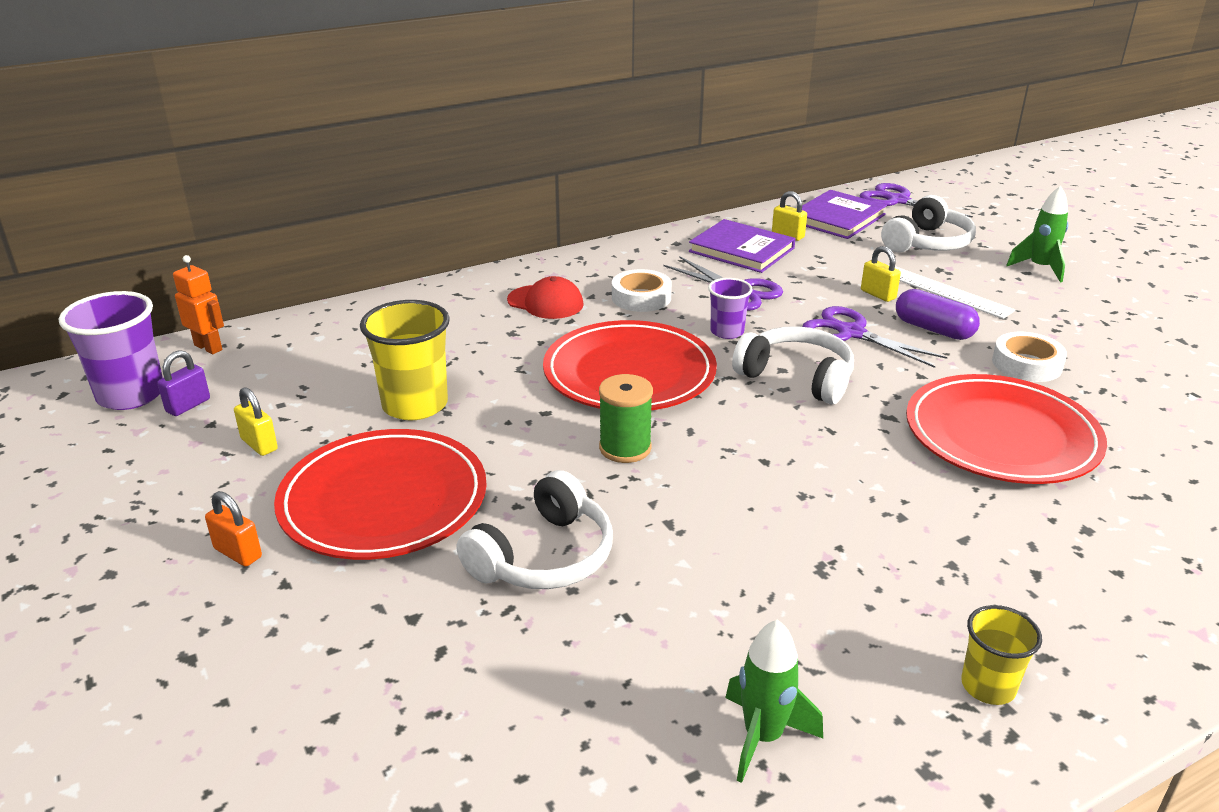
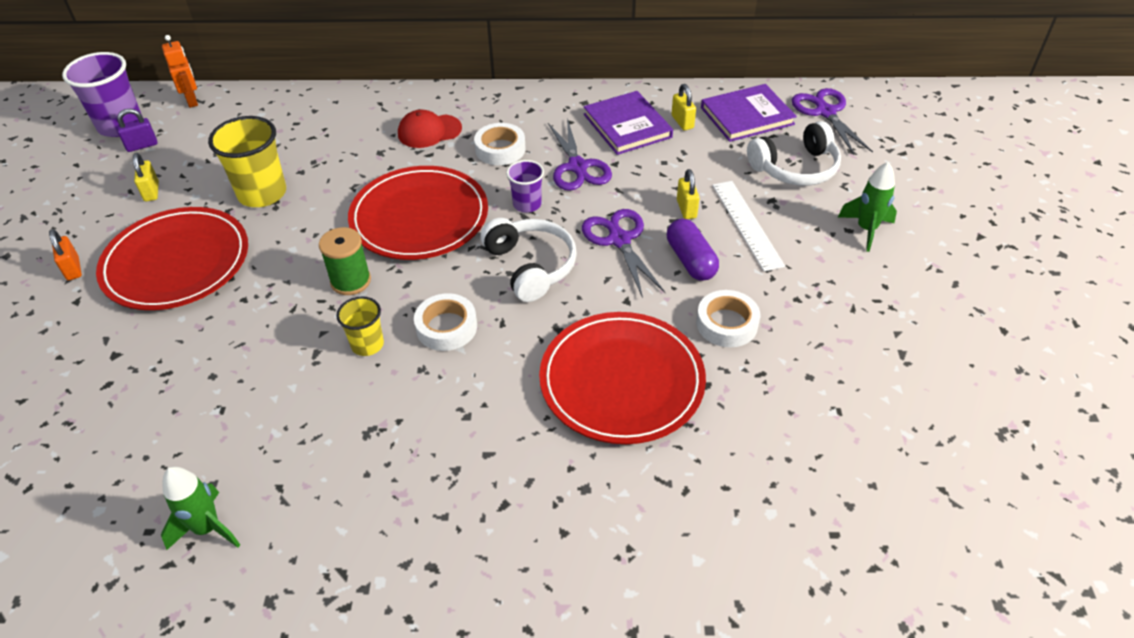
camera: 30 degrees right, 15 degrees up
white headphones [457,470,613,589] -> none
red cap [507,276,584,319] -> red cap turned 105 degrees clockwise [398,110,462,148]
yellow cup [961,605,1042,705] -> yellow cup moved to [336,296,384,356]
none -> white tape [414,293,477,351]

